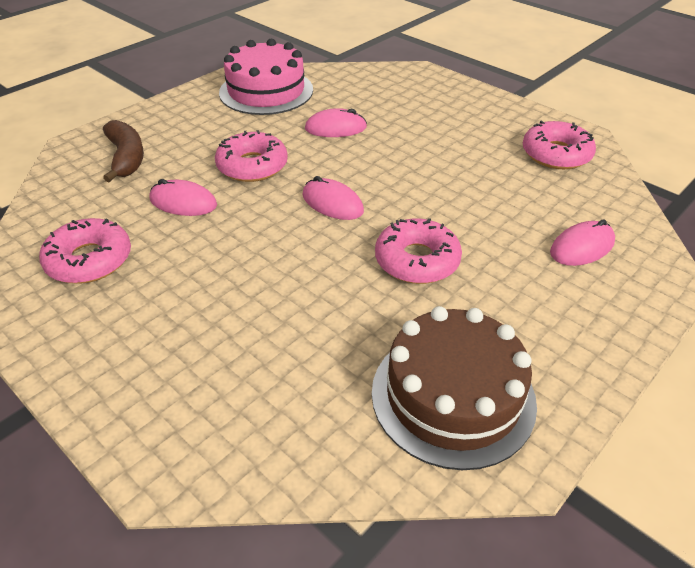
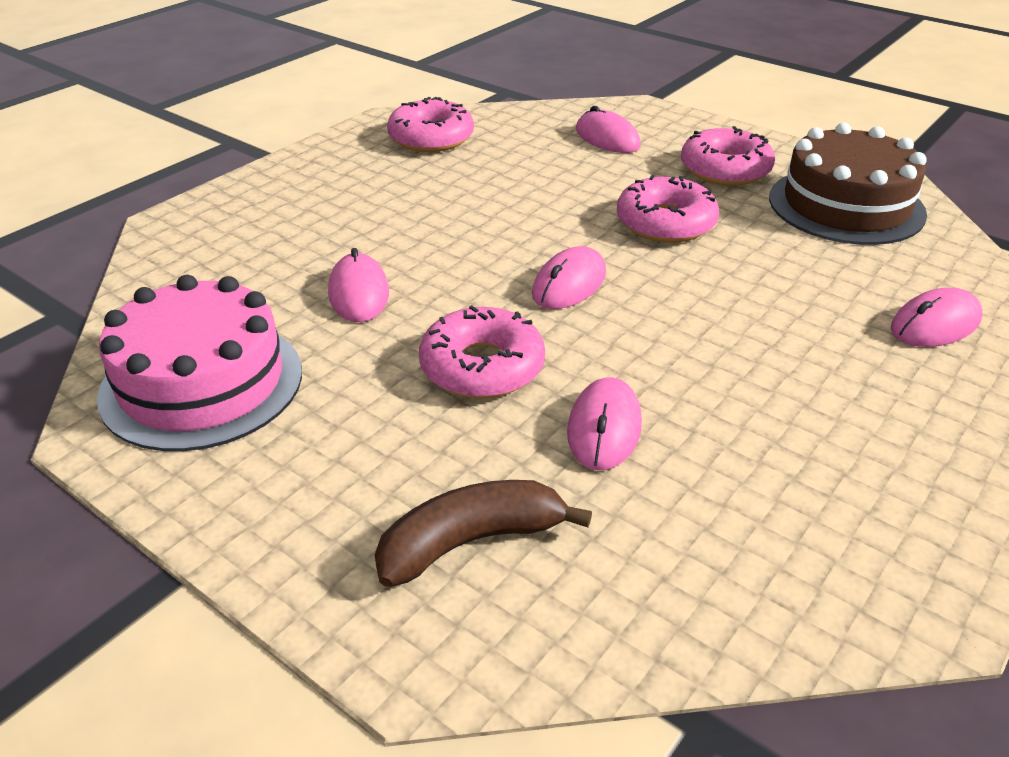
camera: 95 degrees left, 5 degrees down
pink donut [39,218,131,284] -> pink donut moved to [681,126,775,186]
none -> pink mouse [891,288,982,347]

